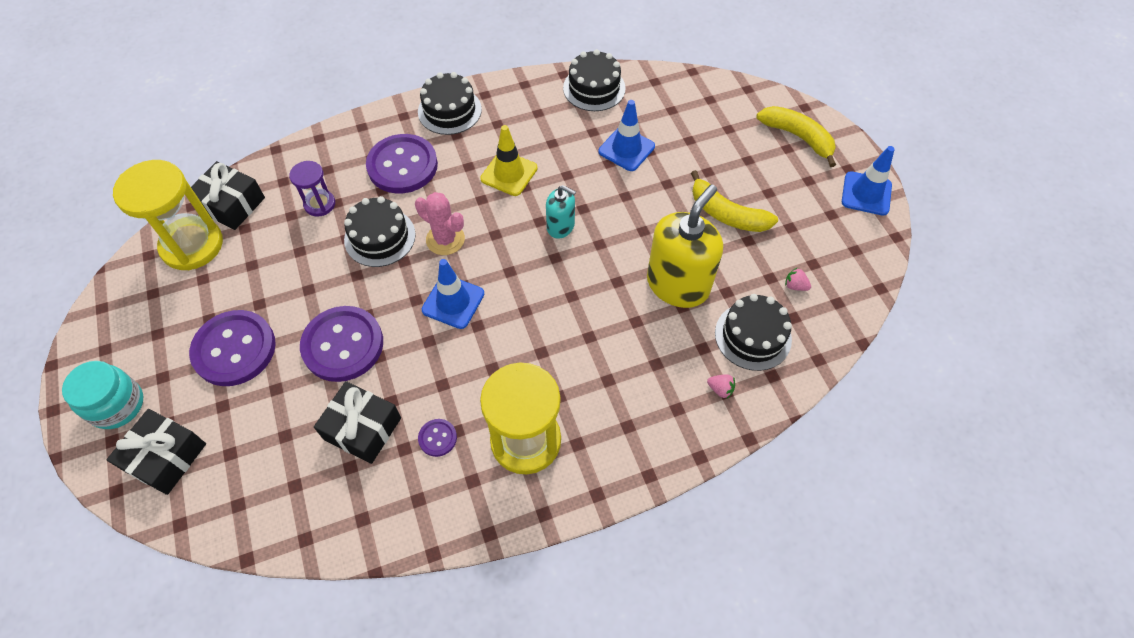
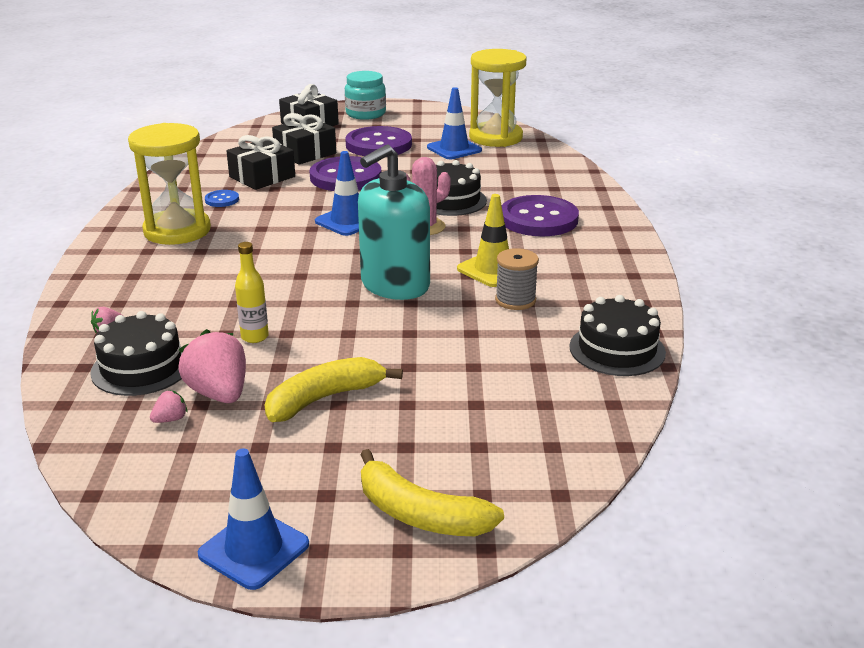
camera: 110 degrees right, 30 degrees down
black gift [191,161,265,230] -> black gift moved to [272,113,336,164]
purple hourglass [289,161,335,217] -> none
black cake [418,72,482,135] -> none
purple button [418,419,457,457] -> blue button [205,190,239,207]
turquoise soap dispenser [546,185,576,238] -> turquoise soap dispenser [358,144,430,300], size x1.90
blue traffic cone [598,100,655,171] -> blue traffic cone moved to [427,87,482,159]
yellow soap dispenser [647,184,723,308] -> yellow bottle [235,242,269,343]
yellow banana [757,106,836,167] -> yellow banana turned 60 degrees clockwise [360,449,504,536]
none -> pink strawberry [178,329,246,403]
none -> grey spool [495,248,539,310]

